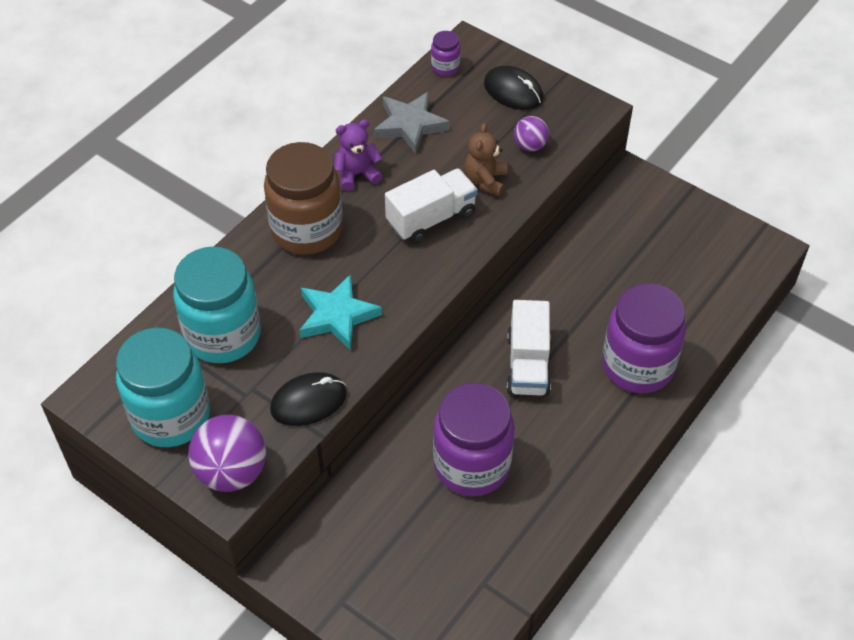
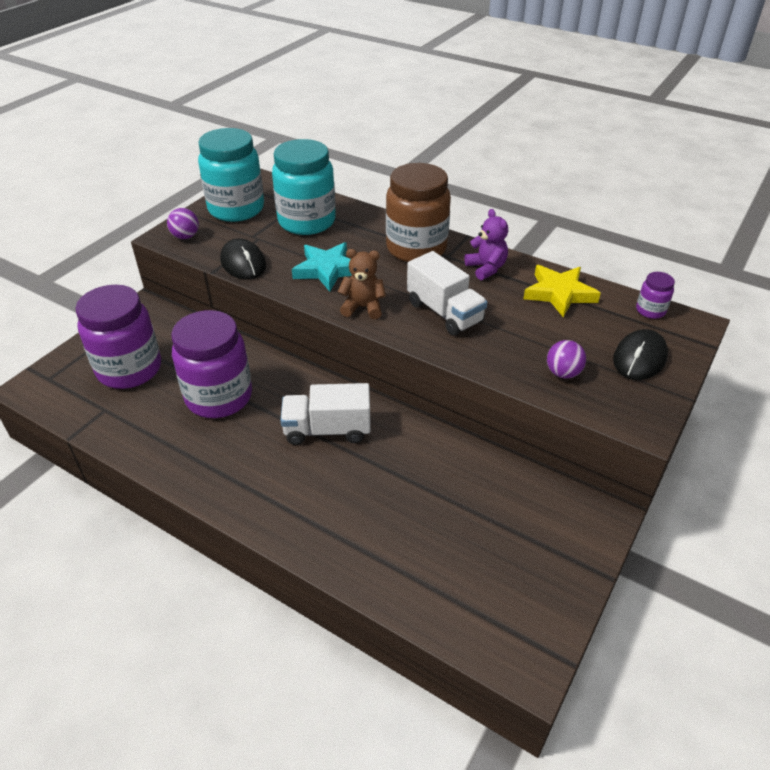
camera: 85 degrees right, 10 degrees down
purple ball [188,415,266,492] -> purple ball [167,208,199,239], size x0.56
grey star [374,92,450,154] -> yellow star [523,265,601,317]
brown teddy bear [464,123,508,197] -> brown teddy bear moved to [338,249,386,319]
purple jar [602,283,686,394] -> purple jar moved to [75,285,161,389]

